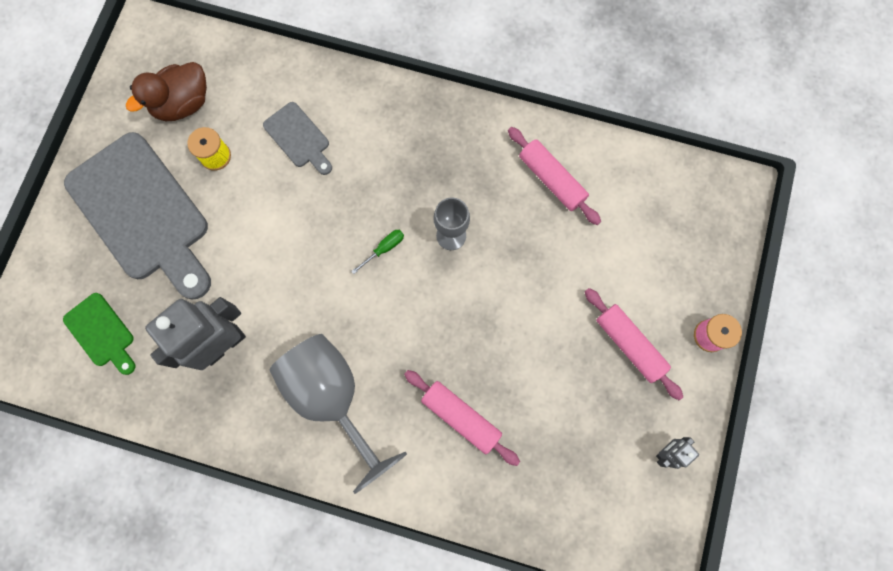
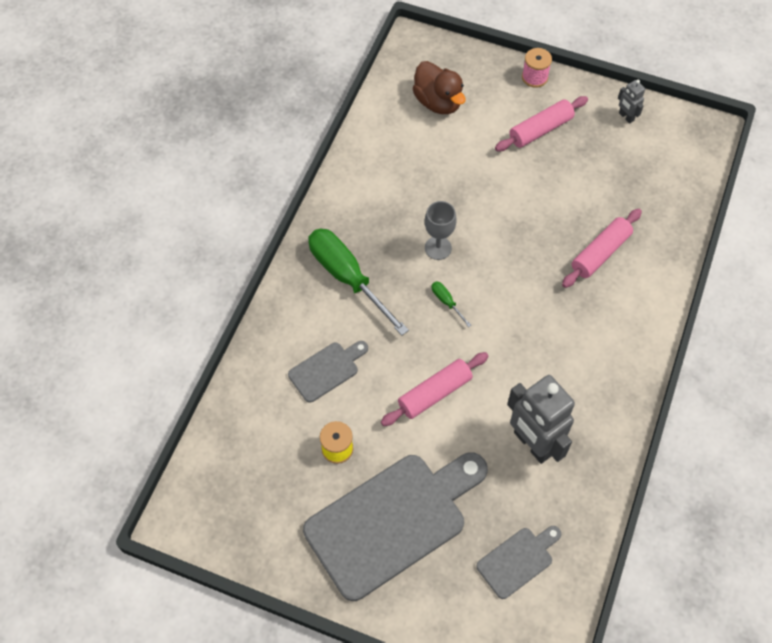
camera: 85 degrees left, 15 degrees down
green cutting board [63,293,135,375] -> grey cutting board [476,526,561,599]
brown duck [126,62,207,121] -> brown duck moved to [412,61,466,114]
grey goblet [269,334,407,494] -> none
pink rolling pin [508,127,601,225] -> pink rolling pin moved to [381,352,488,426]
none -> green screwdriver [308,229,409,336]

